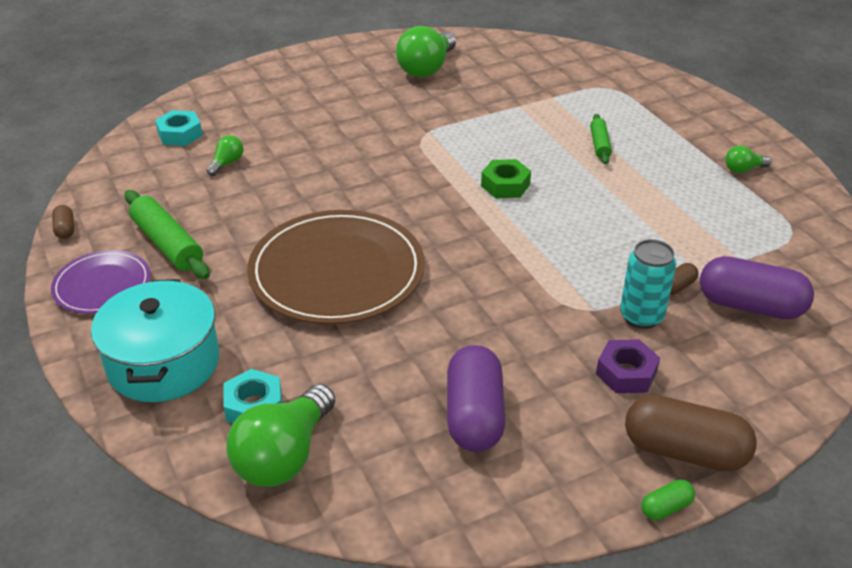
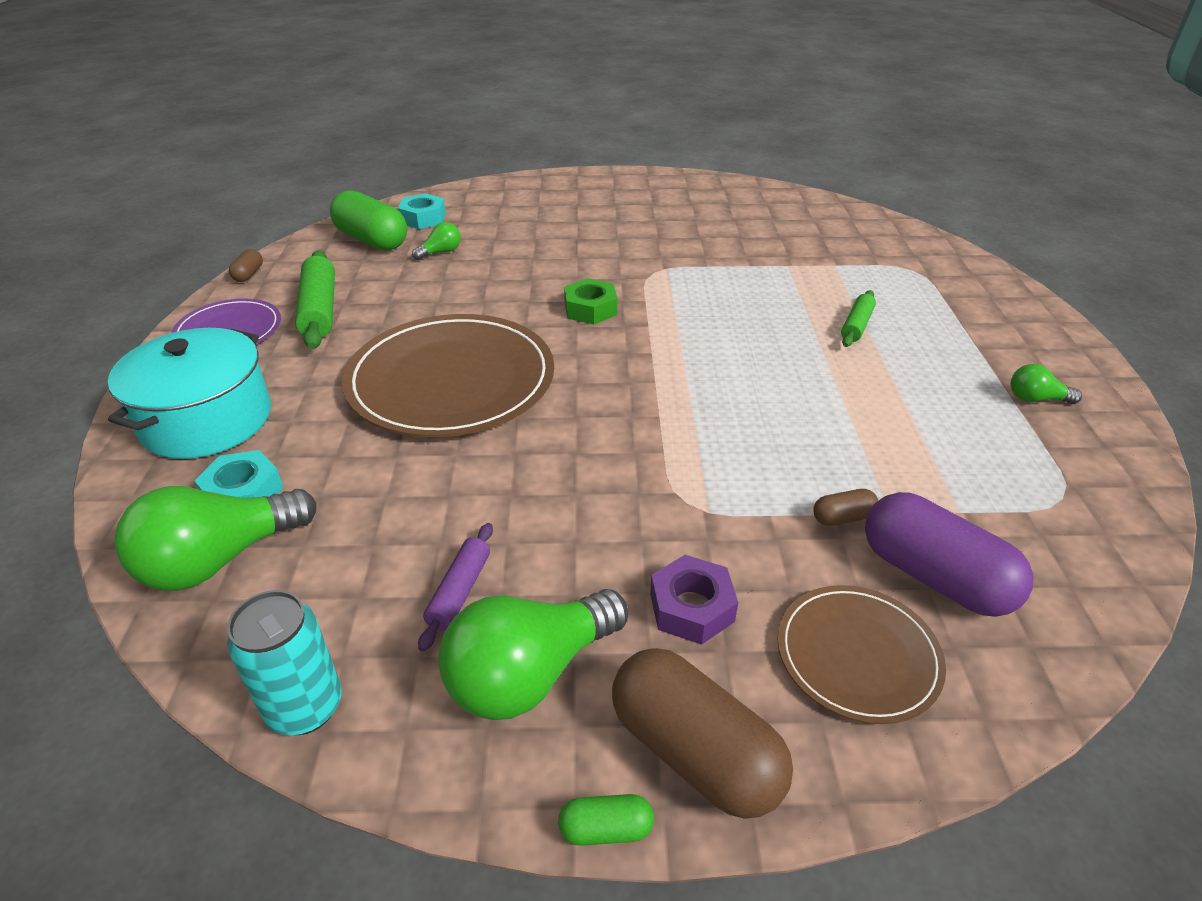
camera: 25 degrees right, 0 degrees up
green light bulb [396,26,456,77] -> green light bulb moved to [438,589,628,720]
purple capsule [447,345,505,452] -> purple rolling pin [418,523,493,652]
green nut [481,159,531,198] -> green nut moved to [564,278,617,324]
turquoise can [620,239,676,329] -> turquoise can moved to [227,590,342,735]
none -> green capsule [330,190,407,251]
none -> brown plate [778,585,946,724]

